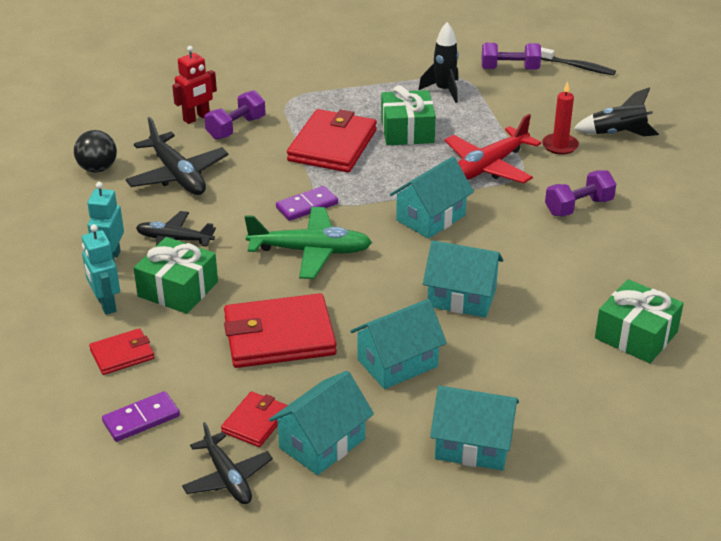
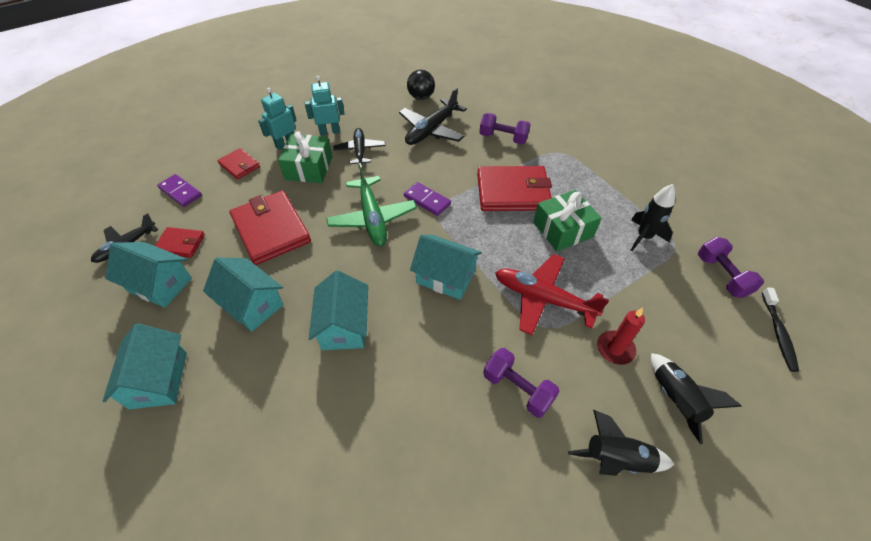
camera: 70 degrees right, 15 degrees up
red robot [172,46,217,124] -> none
green gift [595,279,684,363] -> none
none -> black rocket [568,409,674,476]

